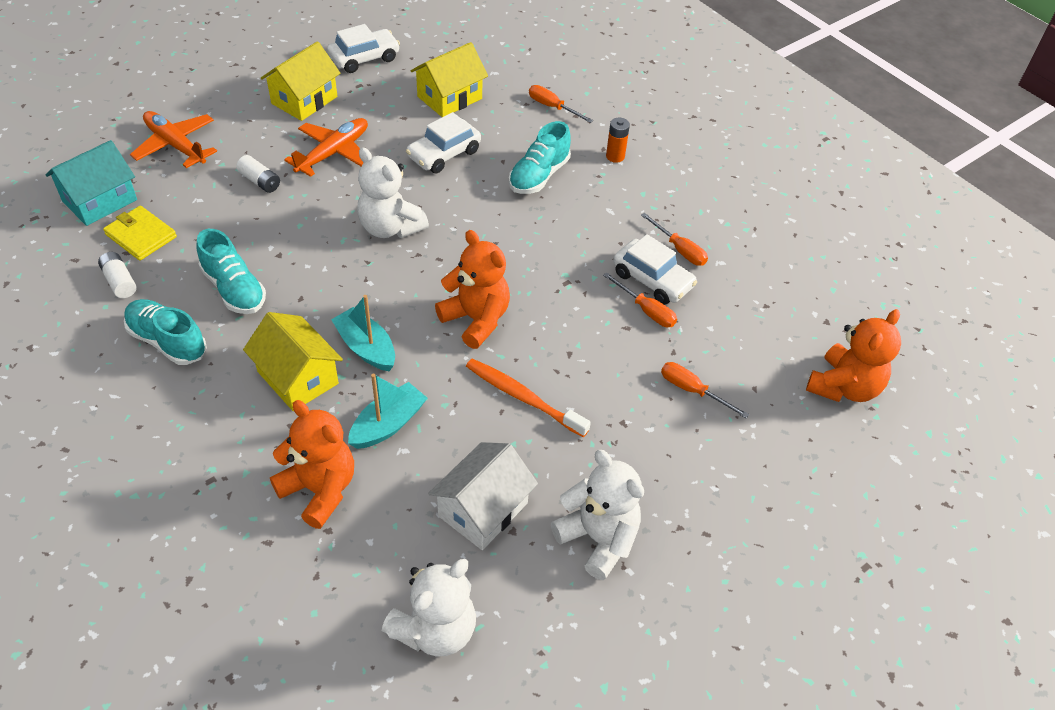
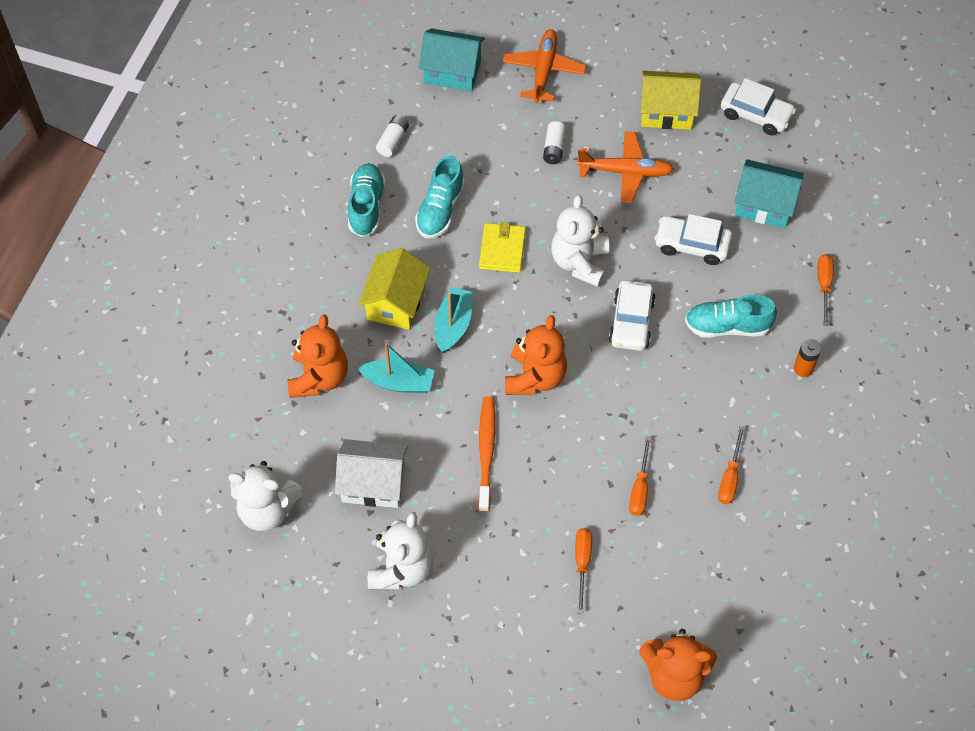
camera: 60 degrees right, 10 degrees up
yellow wallet [103,206,177,261] -> yellow wallet moved to [479,222,526,273]
yellow house [411,42,488,117] -> turquoise house [734,159,803,228]
white car [613,234,697,305] -> white car moved to [609,280,656,351]

